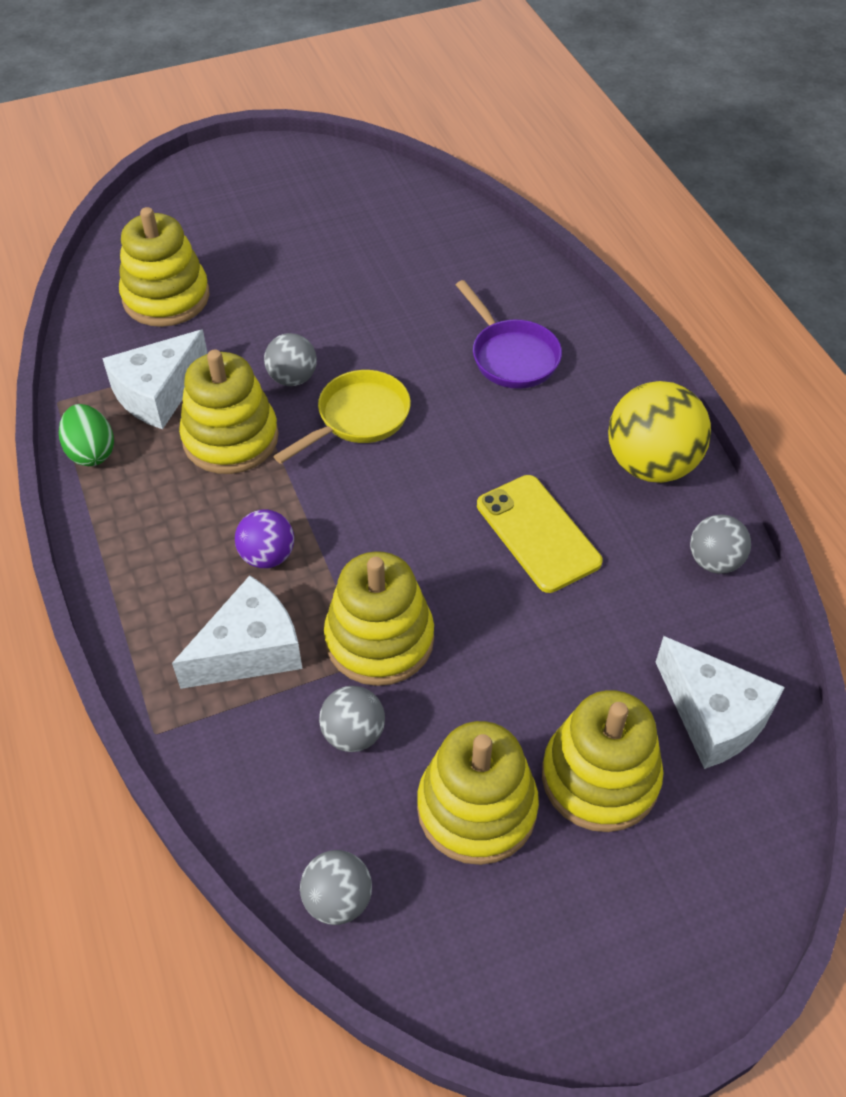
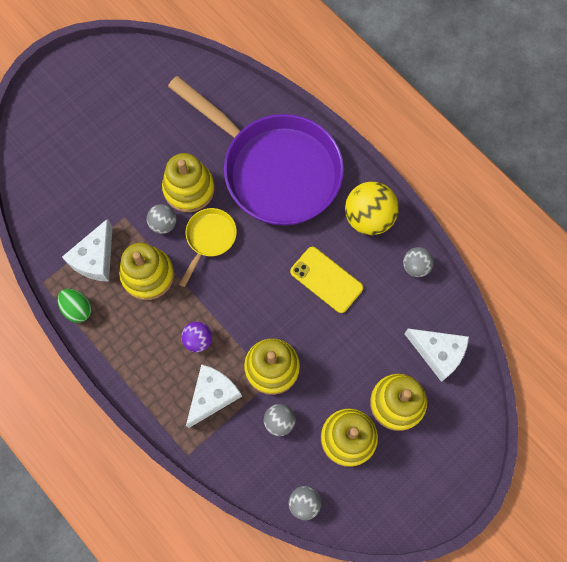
camera: 20 degrees left, 20 degrees up
yellow stacking toy [119,207,210,327] -> yellow stacking toy moved to [162,153,215,212]
purple pan [456,280,562,389] -> purple pan [168,76,344,226], size x2.36

